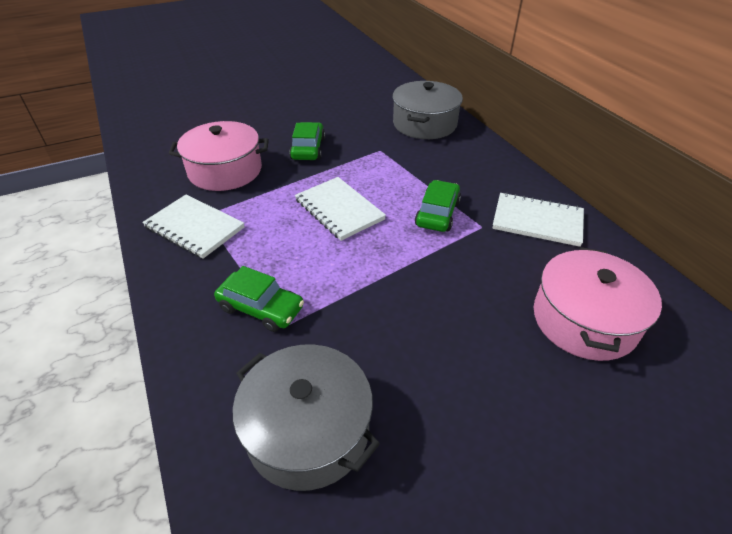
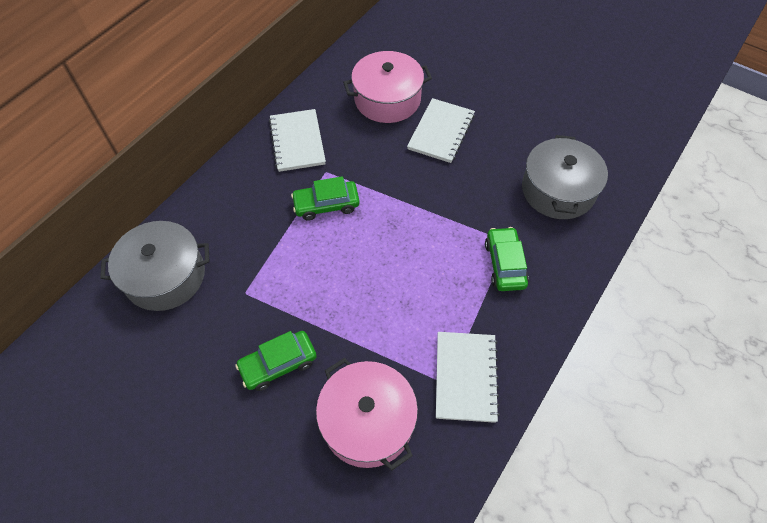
camera: 120 degrees left, 15 degrees up
white notebook [295,177,386,241] -> white notebook moved to [407,98,475,163]

